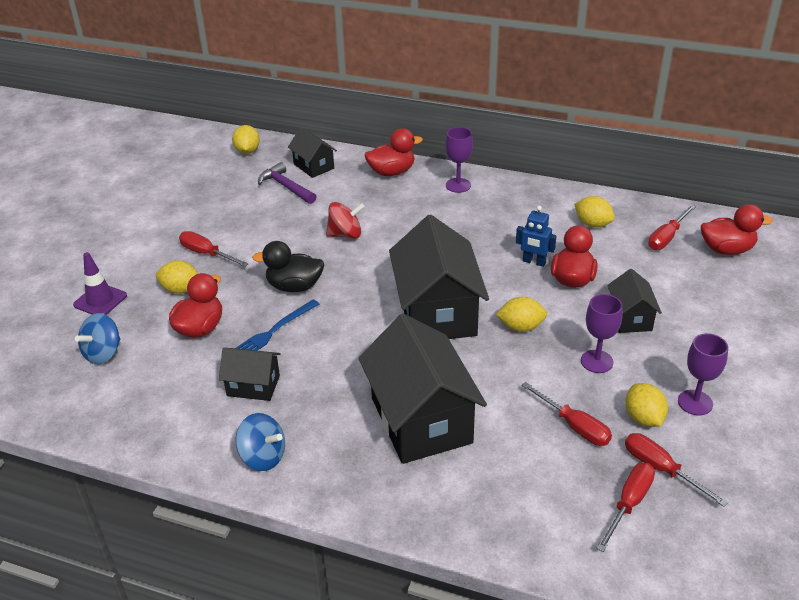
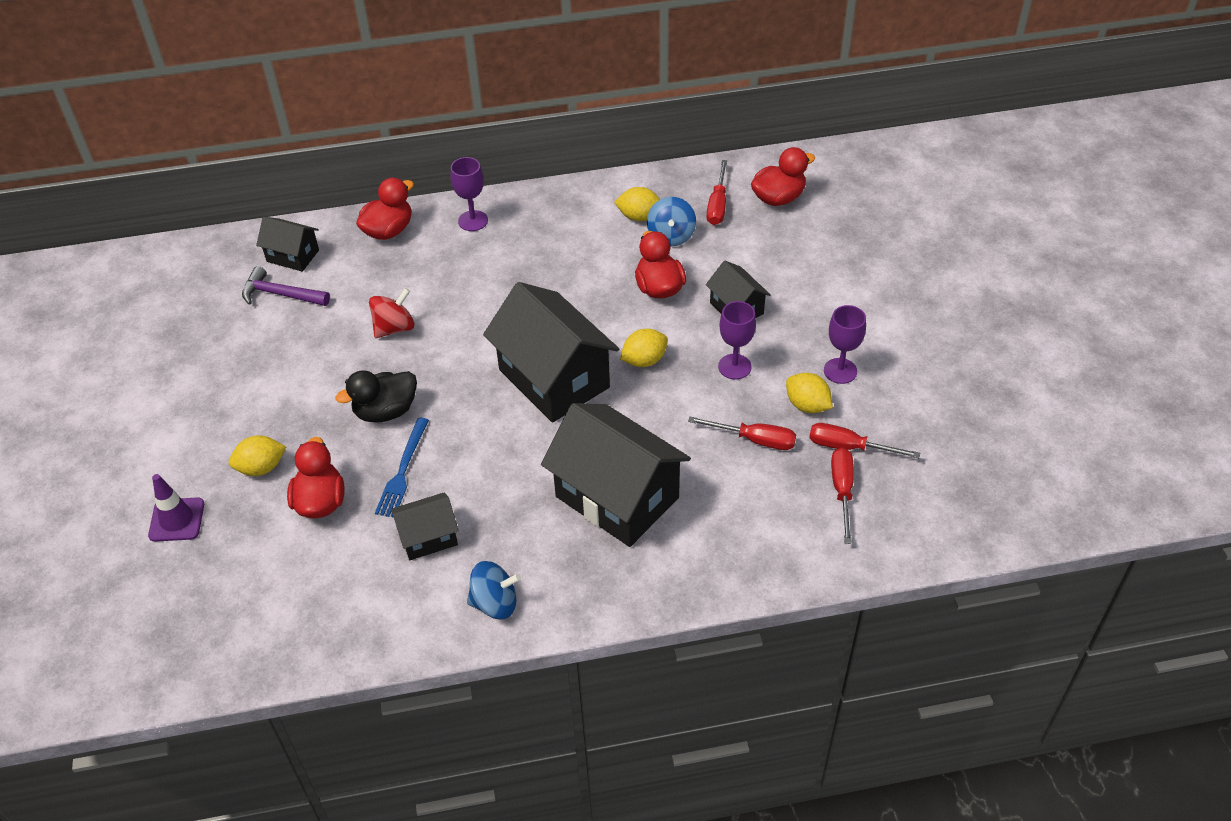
camera: 30 degrees left, 10 degrees up
blue spinning top [75,313,120,364] -> blue spinning top moved to [647,197,696,246]
red screwdriver [179,231,248,267] -> none
yellow lemon [232,125,260,154] -> none
blue robot [516,206,557,267] -> none

